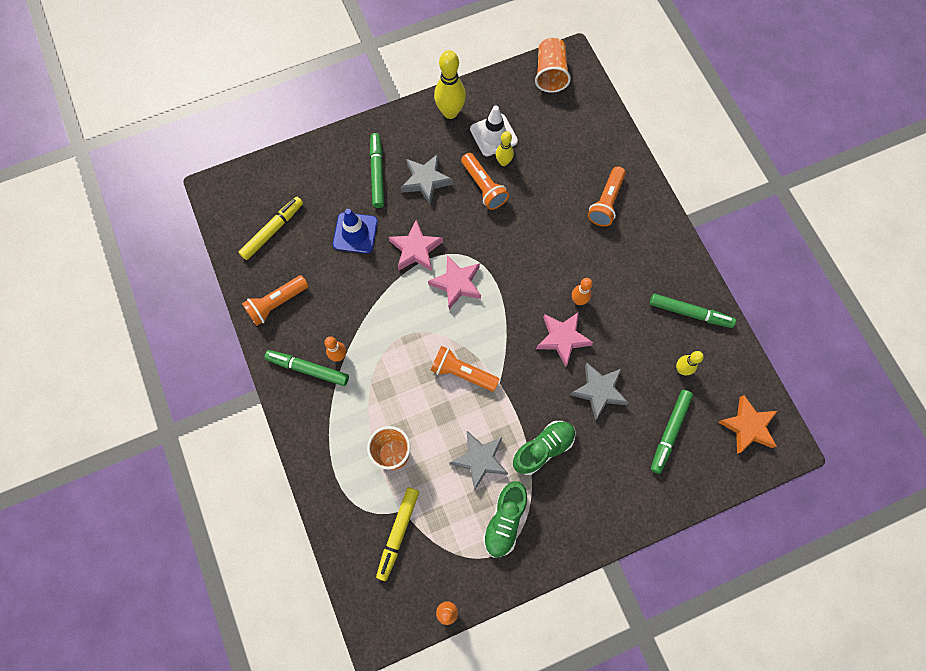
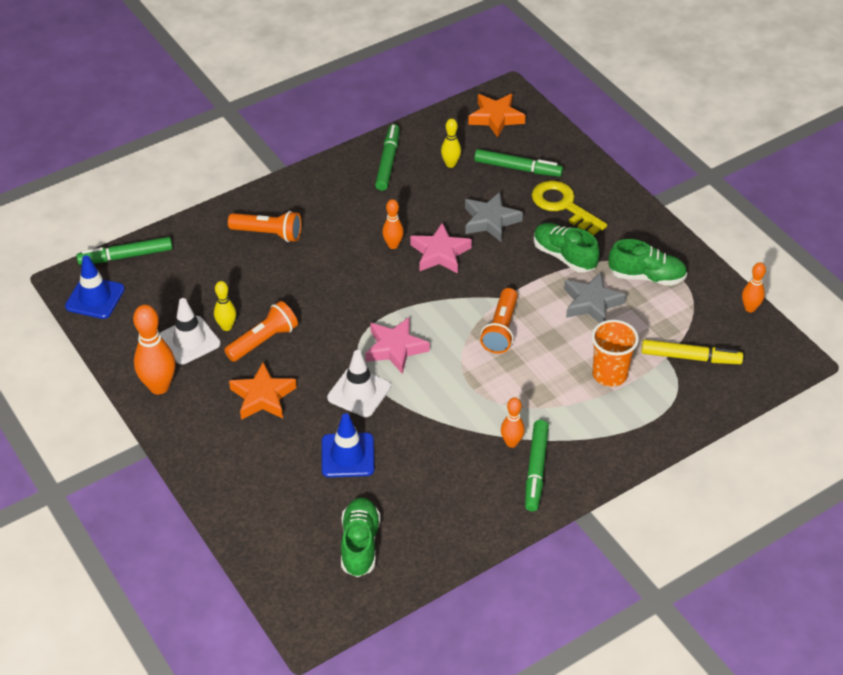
camera: 100 degrees left, 25 degrees down
yellow marker [238,197,303,260] -> green shoe [341,498,381,577]
orange flashlight [242,275,308,326] -> none
green marker [370,133,384,208] -> green marker moved to [76,237,172,265]
pink star [389,220,443,271] -> white traffic cone [327,350,391,417]
grey star [401,154,453,205] -> orange star [229,362,297,420]
yellow bowling pin [434,50,466,119] -> orange bowling pin [133,305,175,395]
orange cup [535,38,571,93] -> blue traffic cone [65,255,125,319]
none -> yellow key [532,181,607,235]

